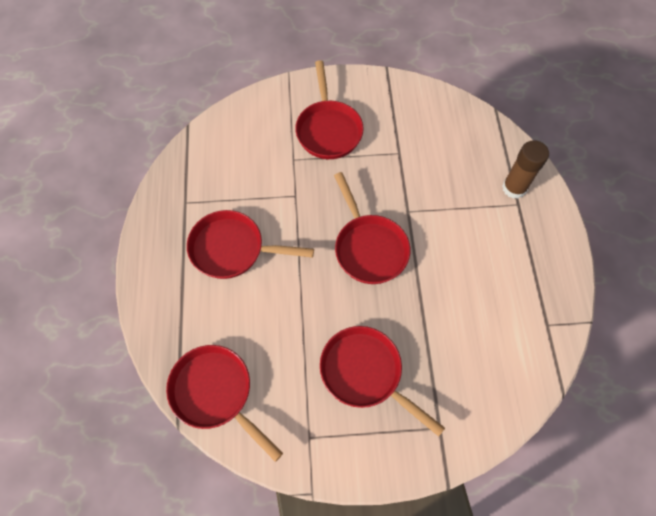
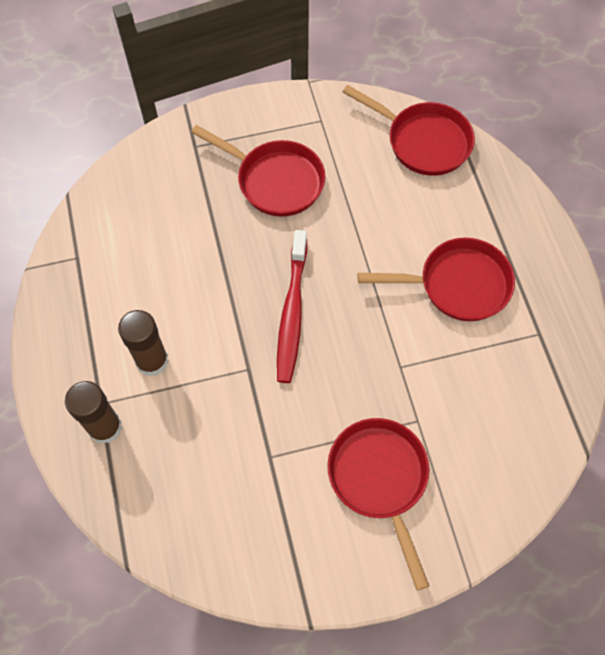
camera: 170 degrees right, 0 degrees up
red pan [334,172,410,284] -> red toothbrush [277,230,307,383]
none -> brown glue stick [118,310,169,377]

